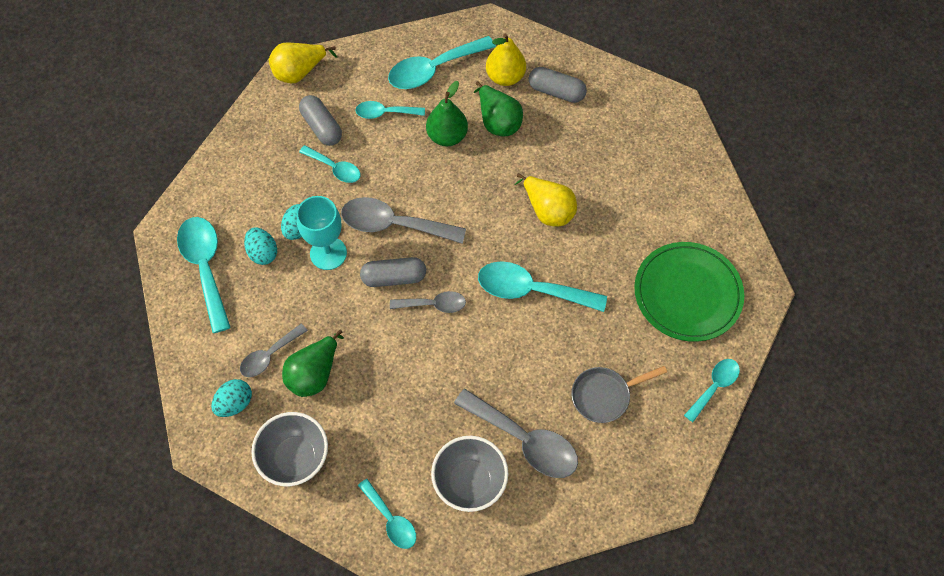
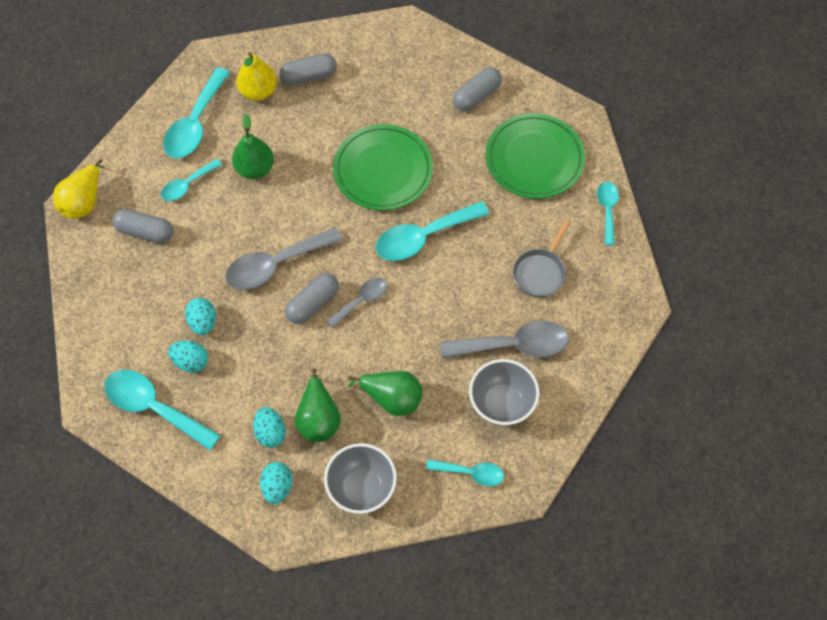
camera: 40 degrees left, 0 degrees up
grey spoon [240,324,308,377] -> turquoise egg [253,407,286,448]
turquoise goblet [296,196,347,270] -> none
turquoise spoon [299,145,360,183] -> none
green pear [474,81,523,136] -> green pear moved to [348,371,423,416]
yellow pear [515,173,577,226] -> green plate [333,124,433,210]
none -> grey capsule [453,67,502,111]

